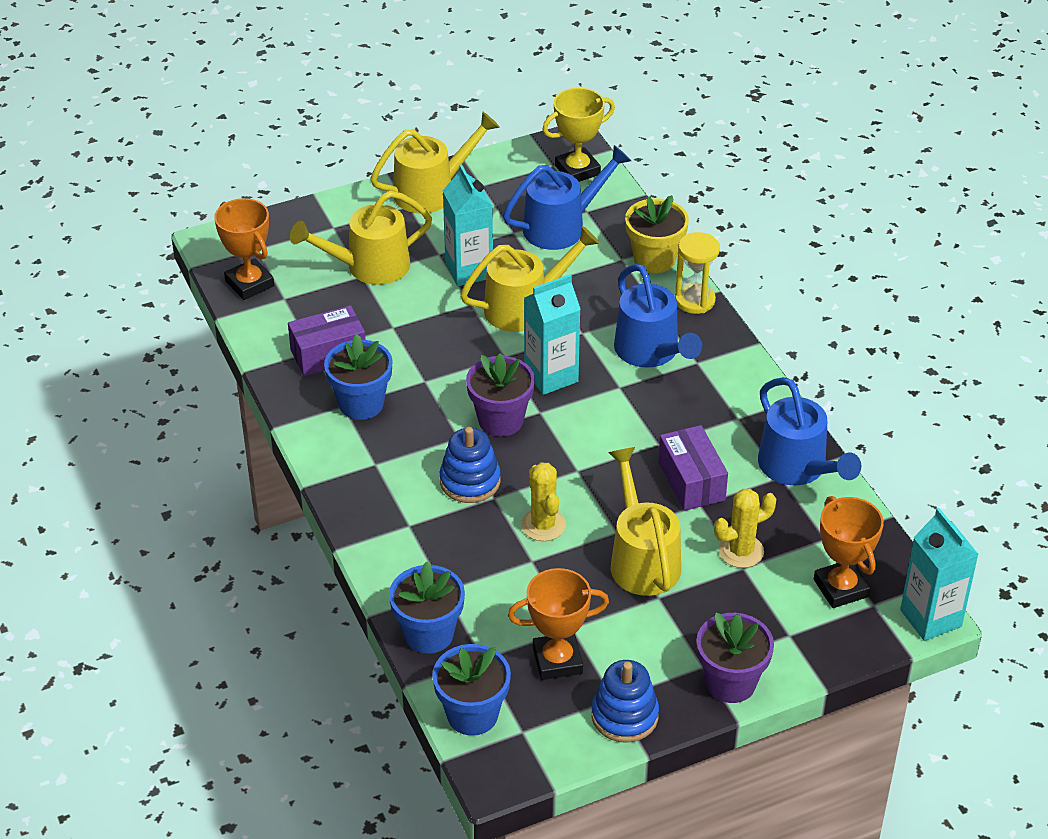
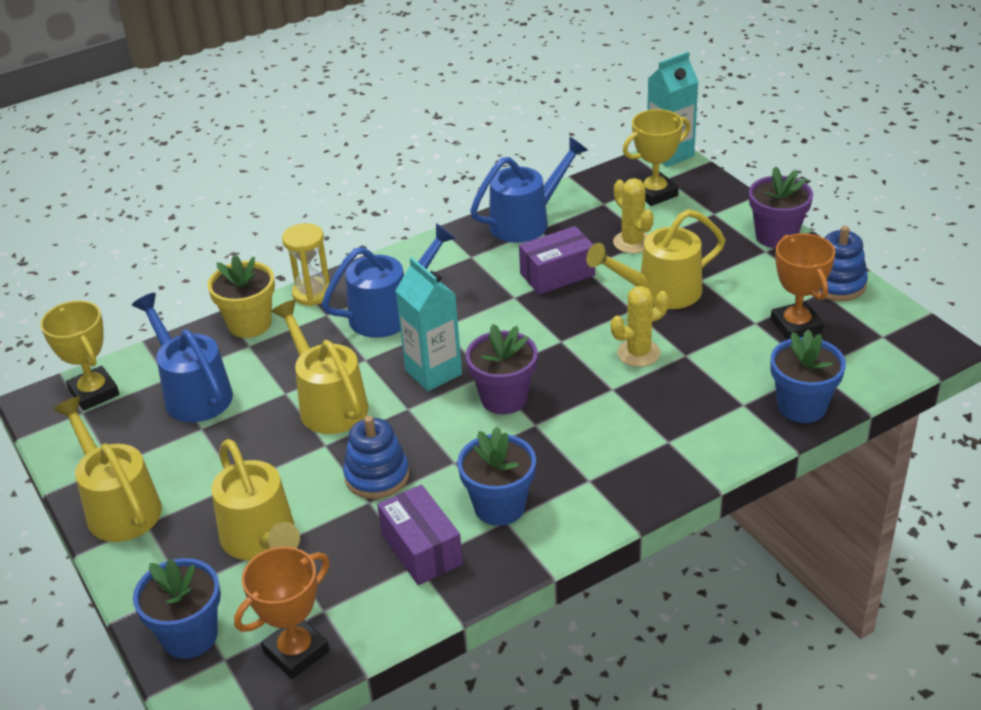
camera: 95 degrees left, 5 degrees down
blue flower pot [432,644,511,736] -> blue flower pot moved to [133,558,221,659]
blue stacking toy [440,427,501,503] -> blue stacking toy moved to [343,416,409,499]
turquoise carton [443,164,493,286] -> none
orange trophy [814,496,884,608] -> yellow trophy [623,109,690,206]

